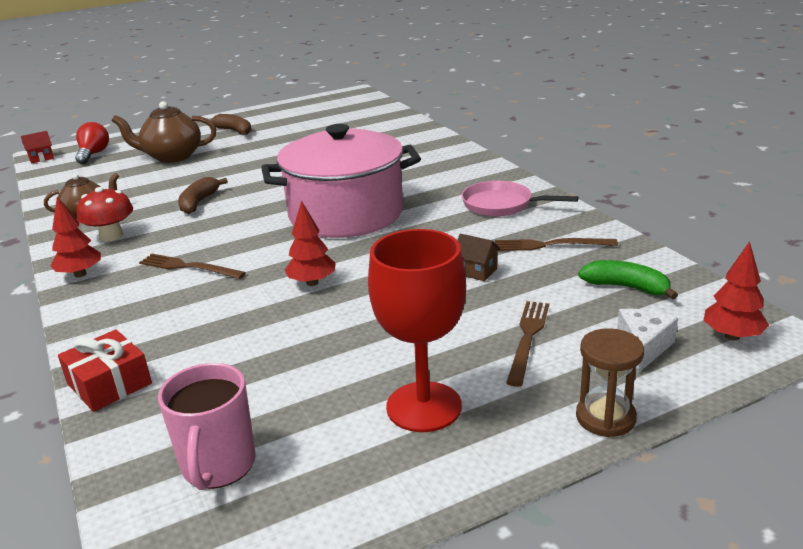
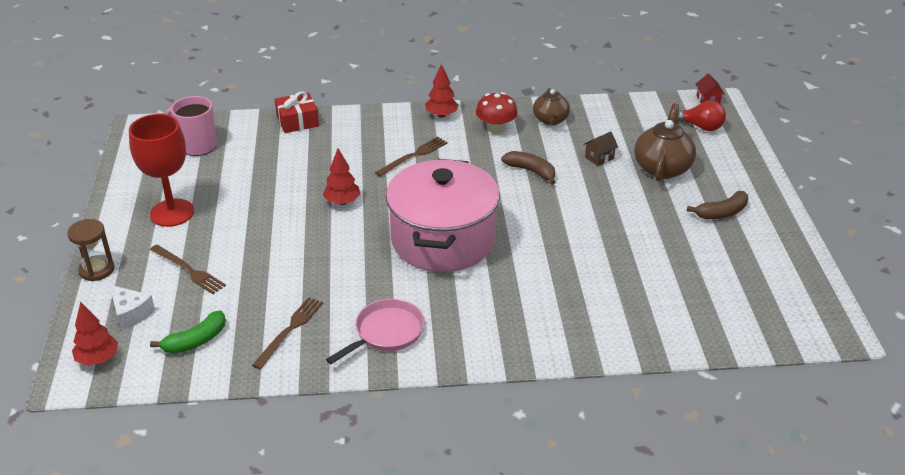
camera: 110 degrees right, 10 degrees up
brown house [457,234,500,281] -> brown house moved to [583,132,618,166]

